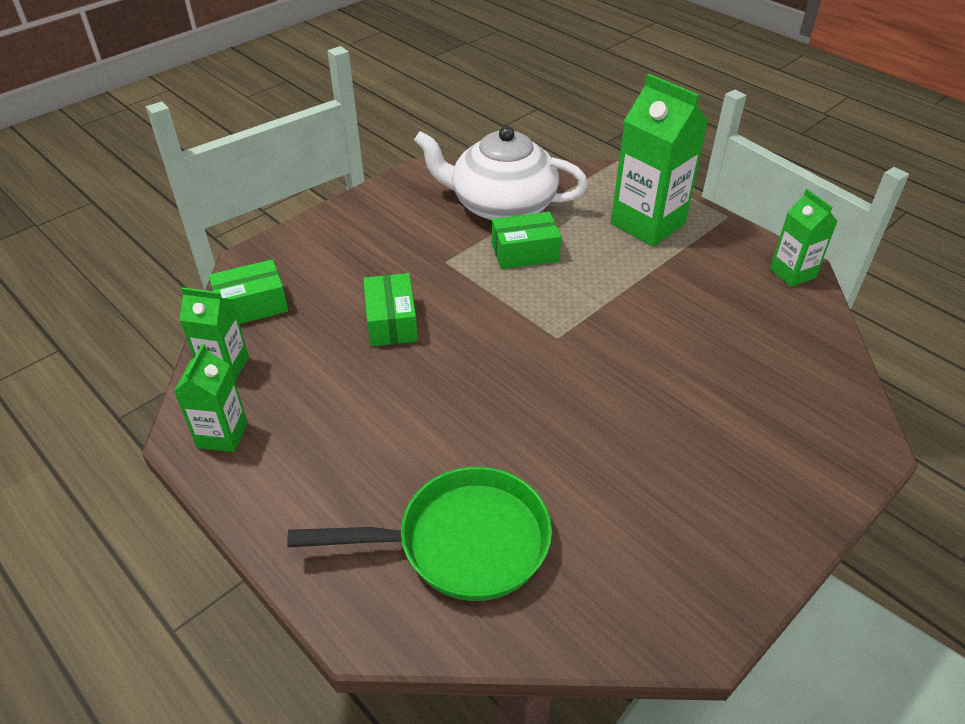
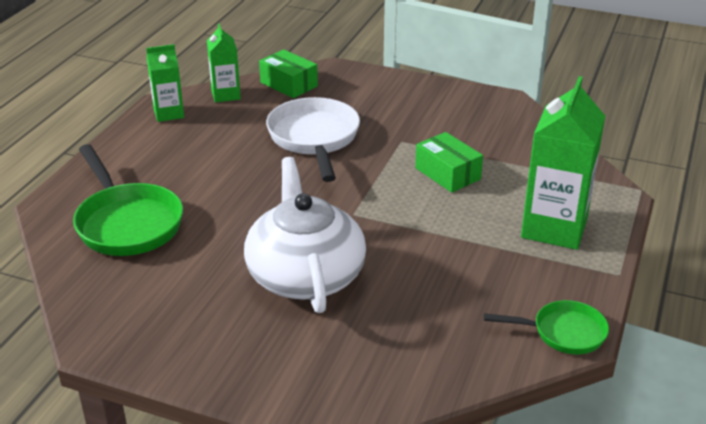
camera: 65 degrees right, 10 degrees down
green box [363,273,418,346] -> white pan [266,97,360,182]
white teapot [414,126,588,221] -> white teapot moved to [244,157,366,313]
green carton [770,189,837,287] -> green pan [484,300,609,354]

